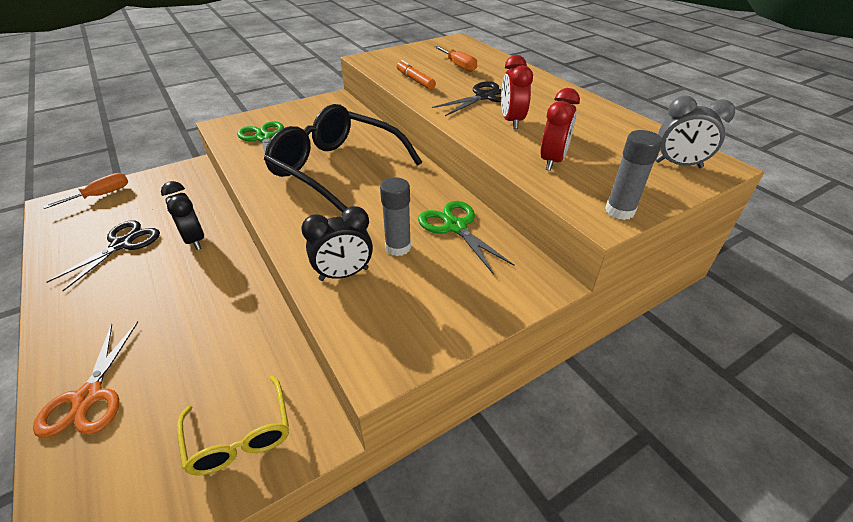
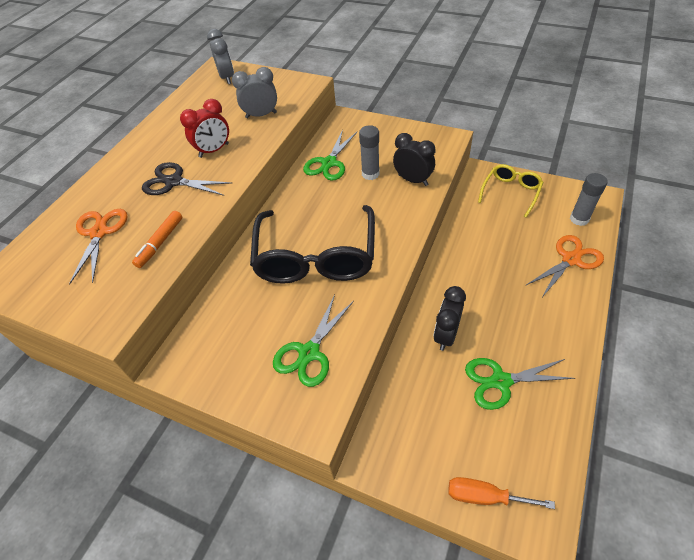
camera: 120 degrees left, 10 degrees up
black scissors [47,220,160,291] -> green scissors [465,358,575,410]
orange screwdriver [435,46,477,72] -> orange scissors [69,209,128,285]
red clock [540,88,580,171] -> grey clock [232,67,277,118]
grey glue stick [605,130,663,220] -> grey glue stick moved to [570,173,608,226]

